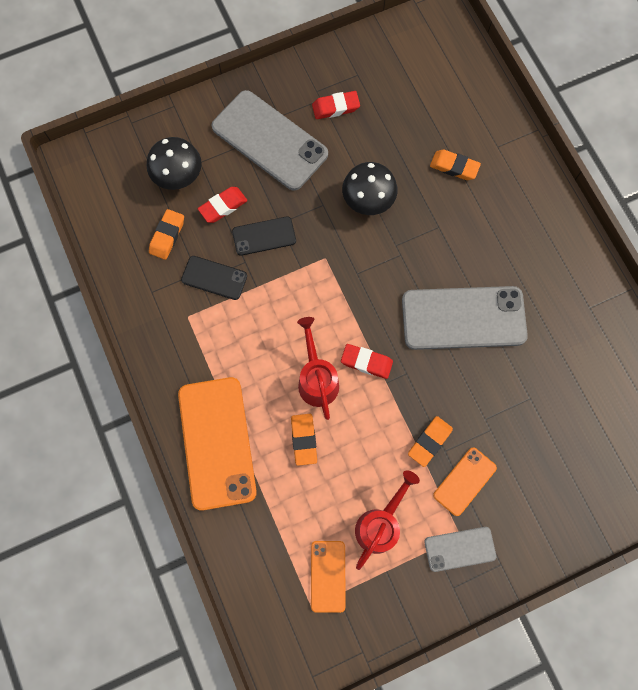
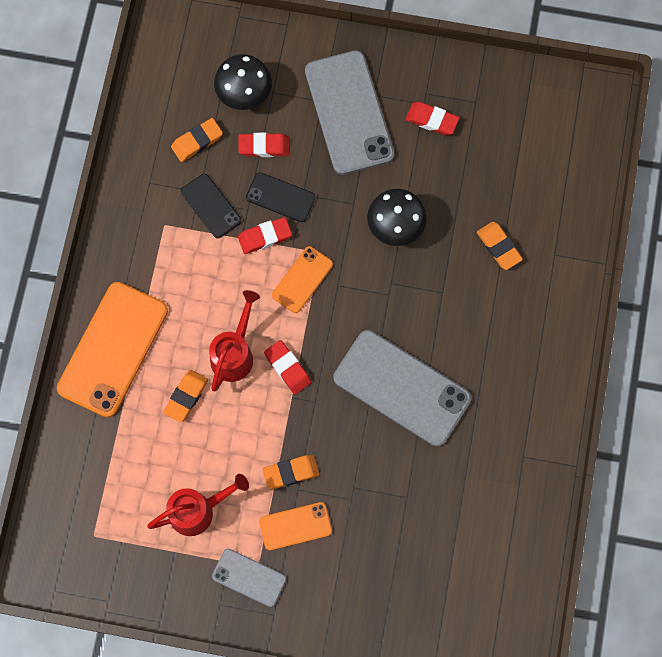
camera: 35 degrees right, 0 degrees up
orange phone [311,541,346,613] -> orange phone moved to [272,246,333,313]
none -> red eraser [238,217,292,254]

